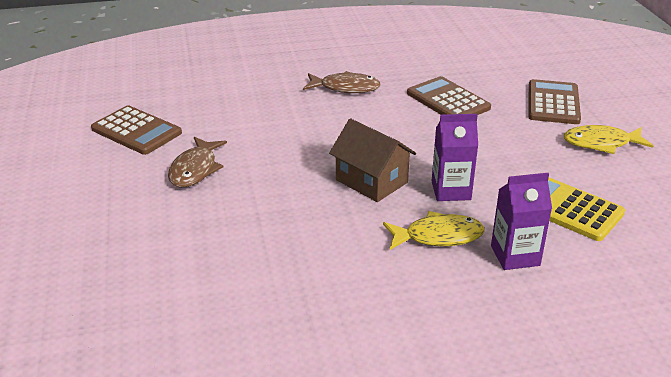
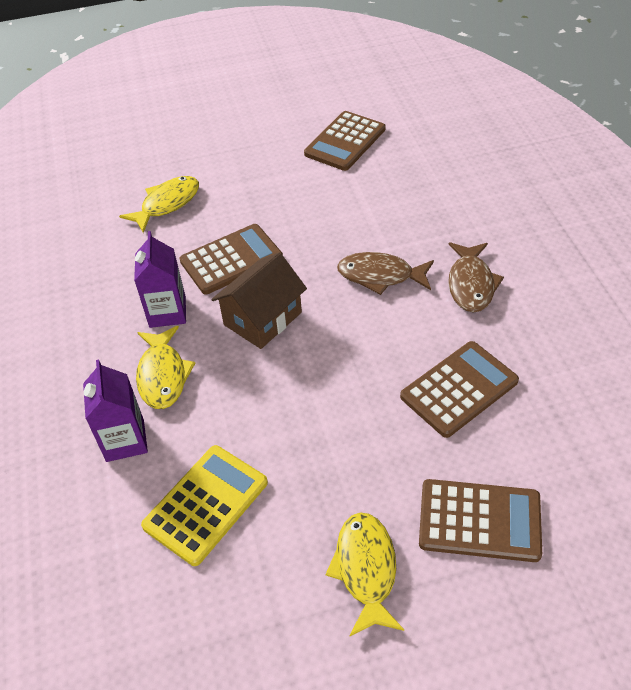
camera: 90 degrees right, 15 degrees up
brown fish [168,137,227,187] -> brown fish moved to [337,252,434,295]
purple carton [432,114,478,201] -> purple carton moved to [134,231,186,328]
none -> yellow fish [119,176,199,233]
none -> brown calculator [179,224,283,294]

